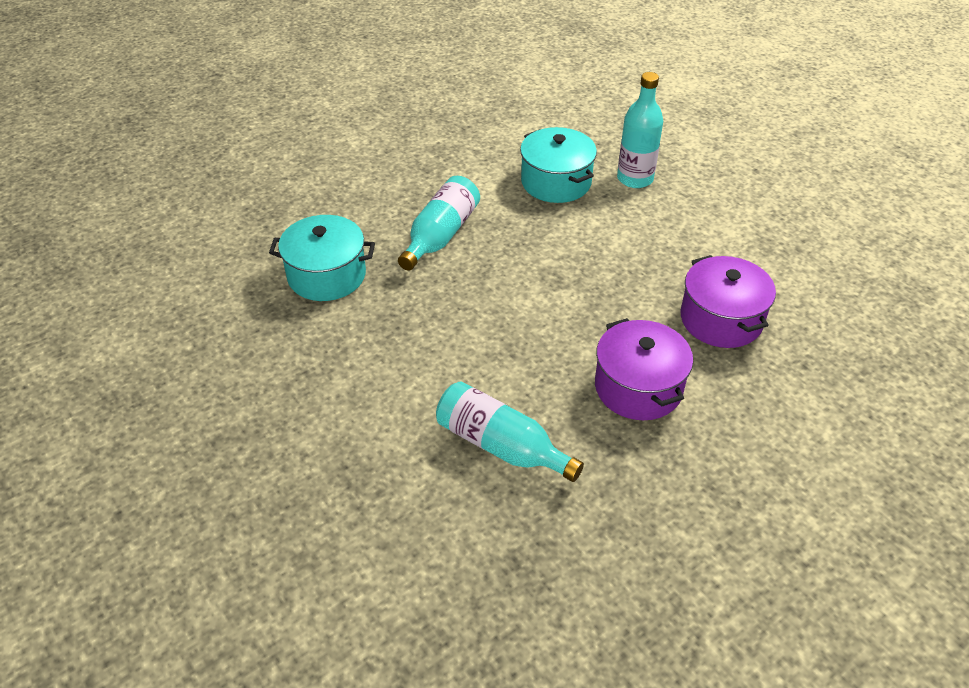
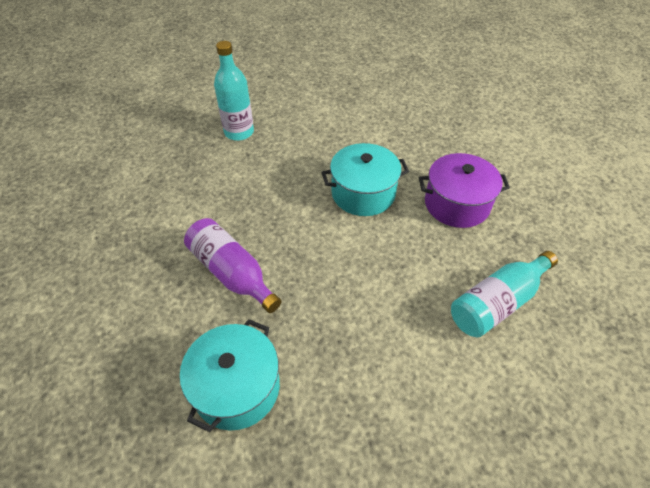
camera: 70 degrees left, 5 degrees up
turquoise bottle [398,176,480,271] -> purple bottle [184,218,282,313]
turquoise pot [520,127,597,203] -> turquoise pot moved to [321,143,409,216]
purple pot [681,255,776,348] -> none

